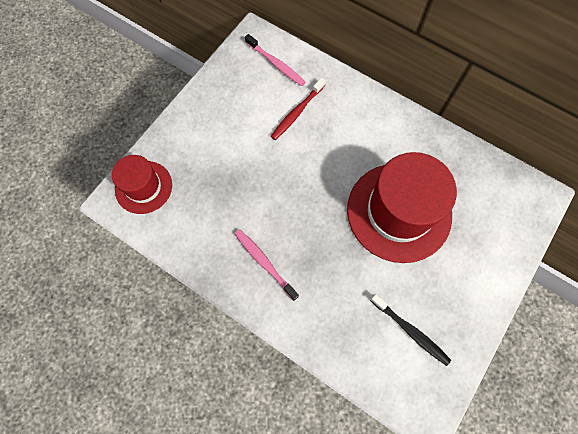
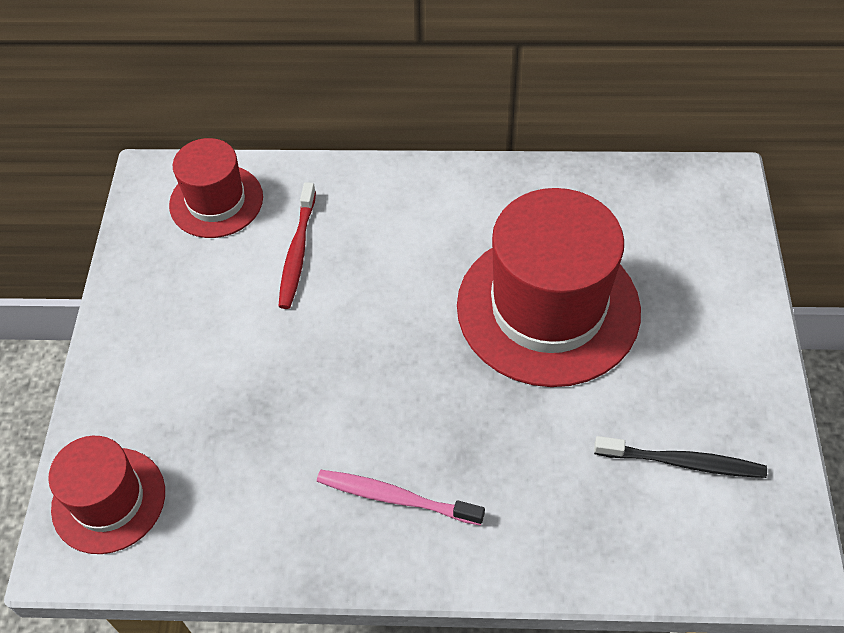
camera: 30 degrees left, 15 degrees down
pink toothbrush [245,34,306,86] -> red hat [169,138,263,238]

